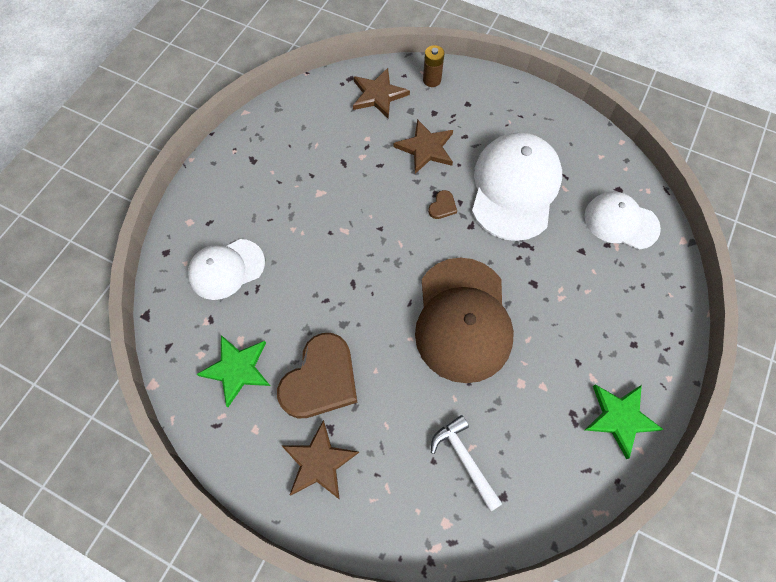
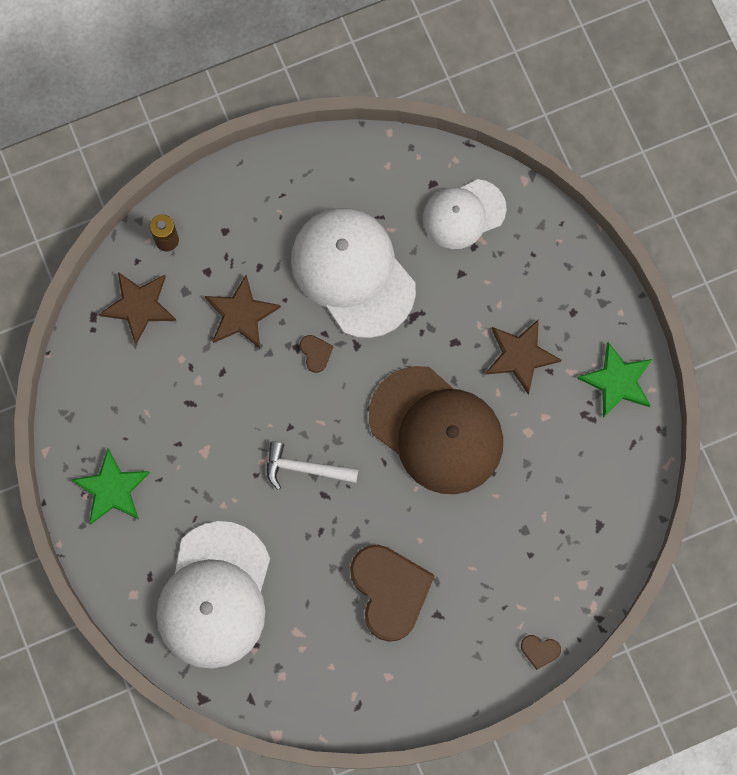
camera: 50 degrees left, 10 degrees up
white cap [188,239,265,300] -> white cap [156,521,270,669], size x1.63
green star [197,335,270,407] -> green star moved to [72,448,150,525]
brown star [282,420,359,500] -> brown star moved to [486,319,561,395]
white hammer [431,415,502,512] -> white hammer moved to [267,441,358,490]
none -> brown heart [521,635,561,670]

